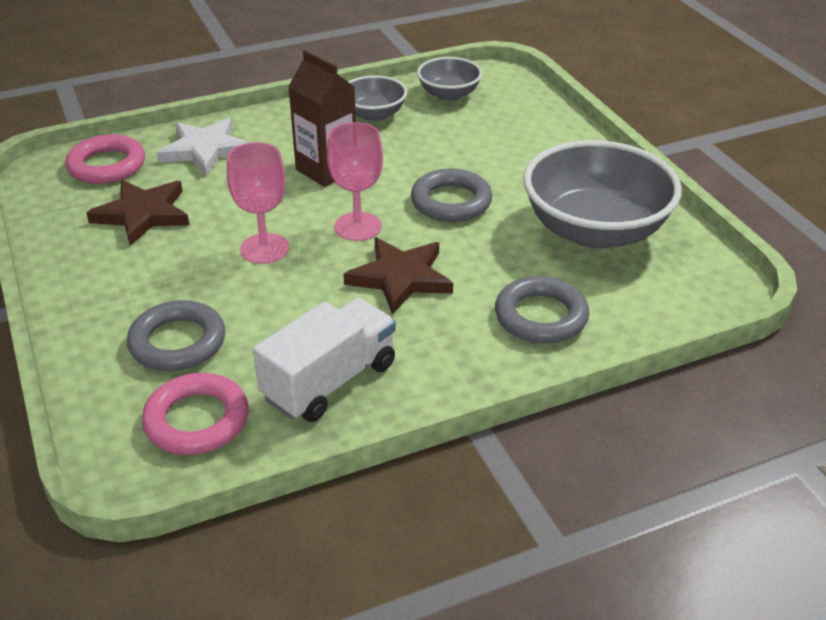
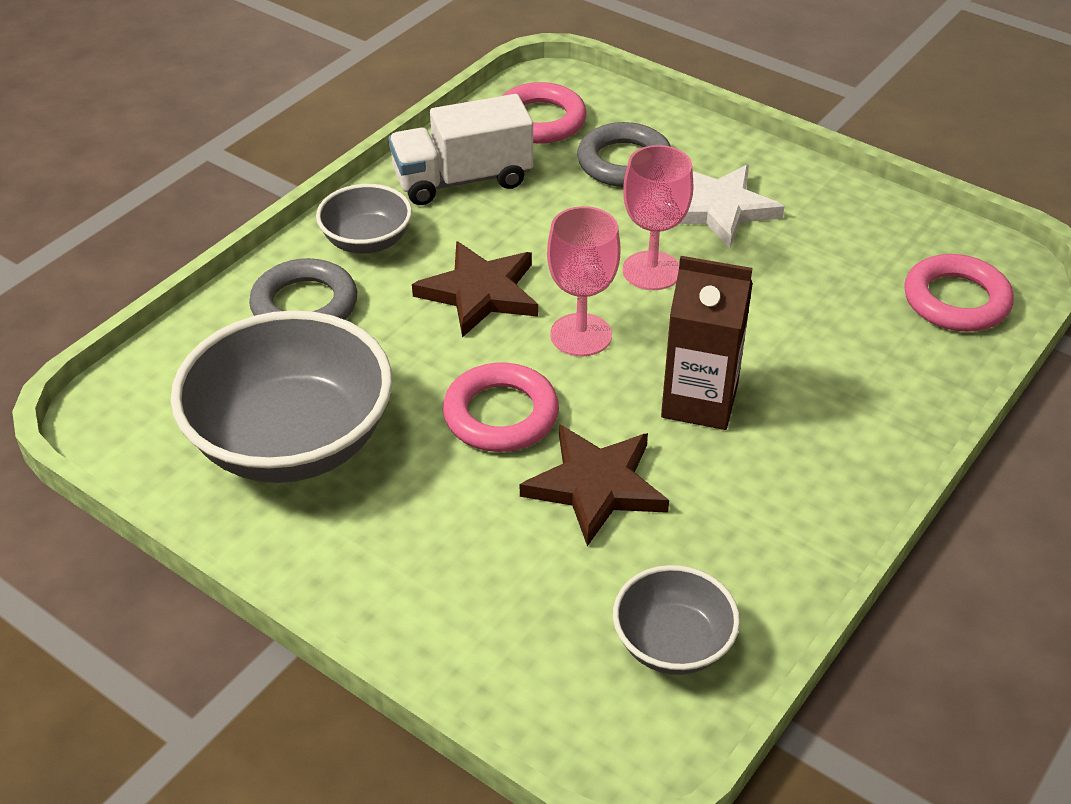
camera: 150 degrees right, 5 degrees up
brown star [86,180,189,246] -> brown star moved to [520,424,669,546]
white star [157,118,249,176] -> white star moved to [679,165,785,249]
white truck [253,298,396,422] -> white truck turned 60 degrees clockwise [388,94,533,205]
grey bowl [348,75,407,121] -> grey bowl moved to [316,184,412,254]
grey ring [411,168,492,222] -> pink ring [443,362,559,452]

